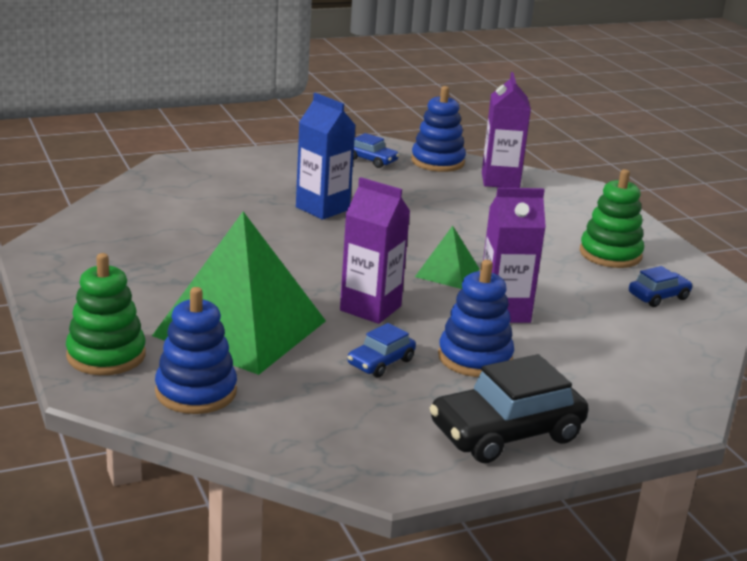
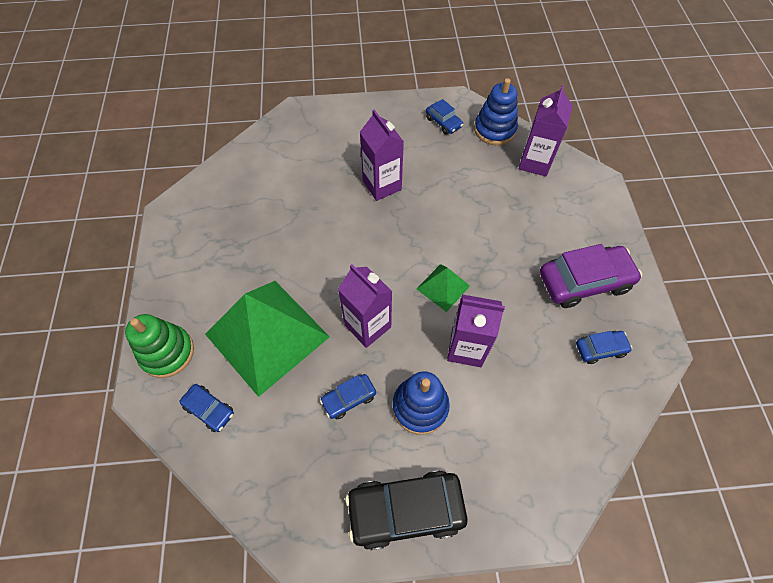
camera: 20 degrees right, 35 degrees up
blue stacking toy [155,287,237,414] -> blue car [179,384,234,432]
blue carton [296,93,356,220] -> purple carton [360,110,404,201]
green stacking toy [580,169,644,268] -> purple car [540,244,642,308]

